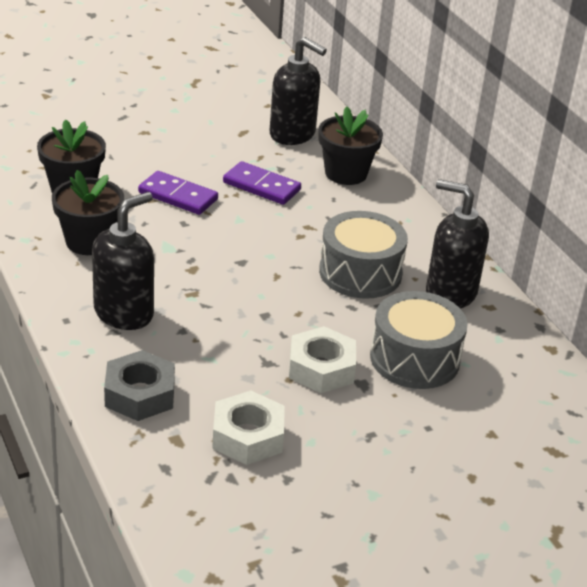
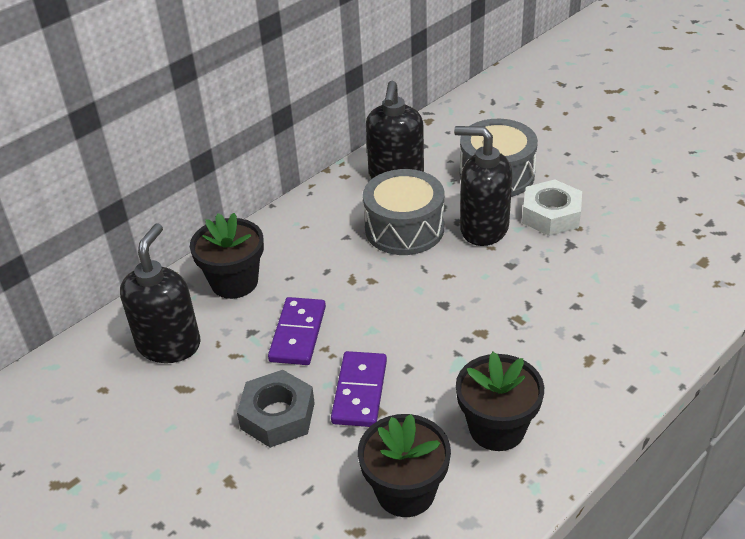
camera: 105 degrees left, 5 degrees up
black soap dispenser [92,192,154,330] -> black soap dispenser moved to [454,126,512,246]
grey nut [104,350,175,421] -> grey nut moved to [237,370,315,448]
white nut [212,390,285,465] -> none

